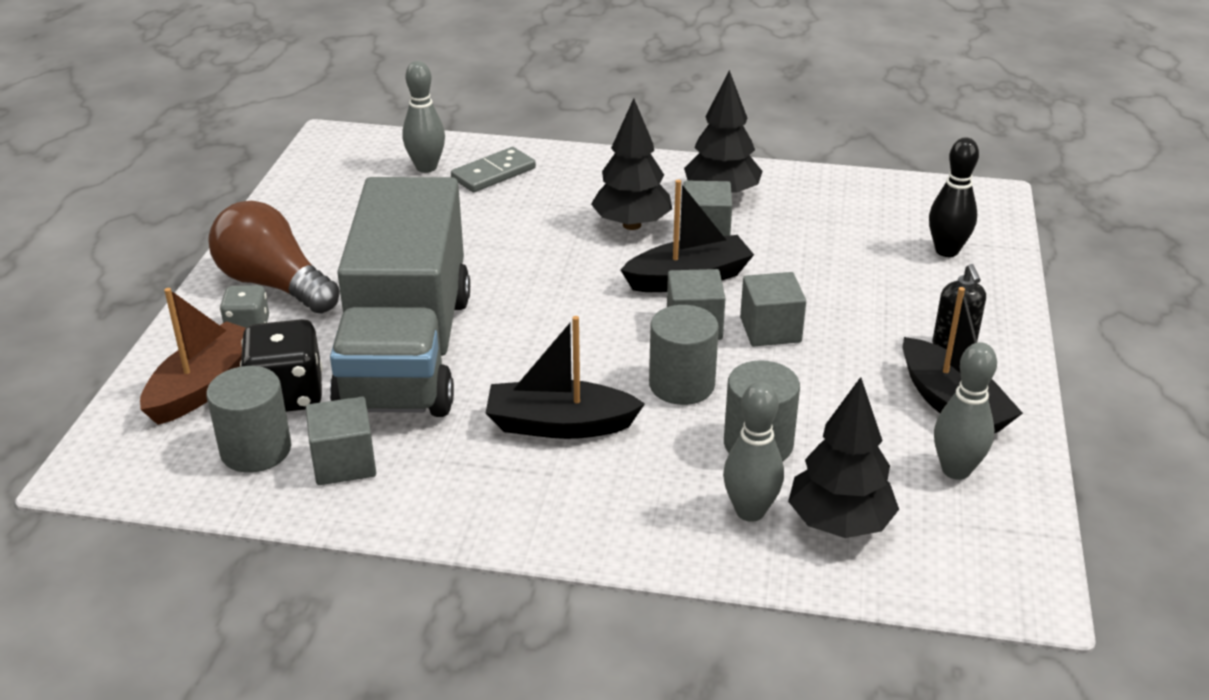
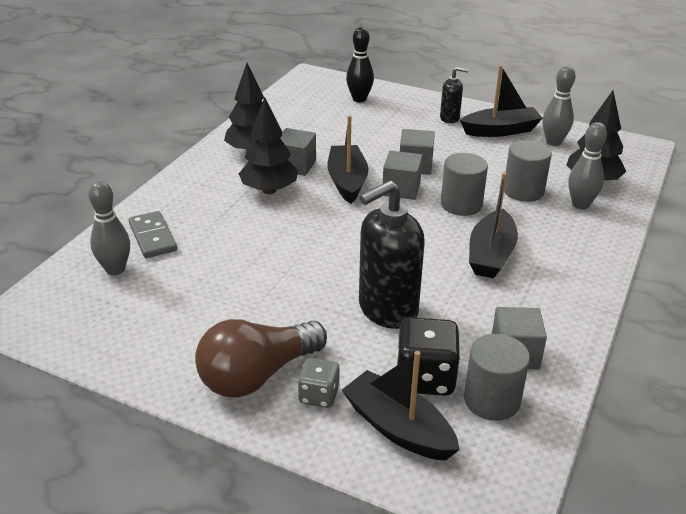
camera: 75 degrees left, 0 degrees up
brown boat [140,288,246,425] -> black boat [342,351,460,461]
grey truck [330,177,470,417] -> black soap dispenser [359,180,425,329]

